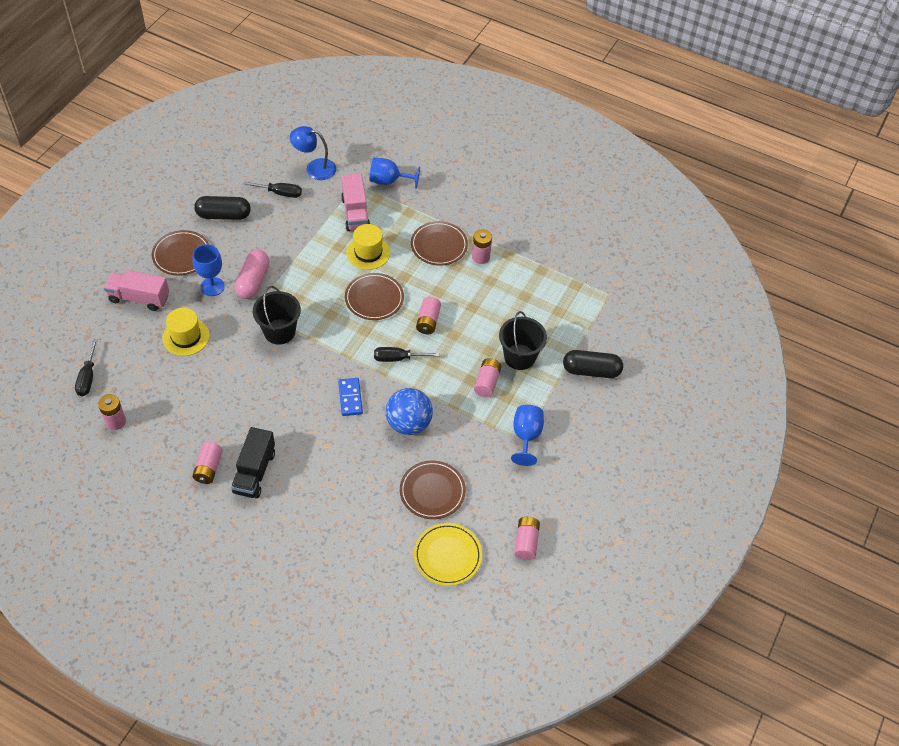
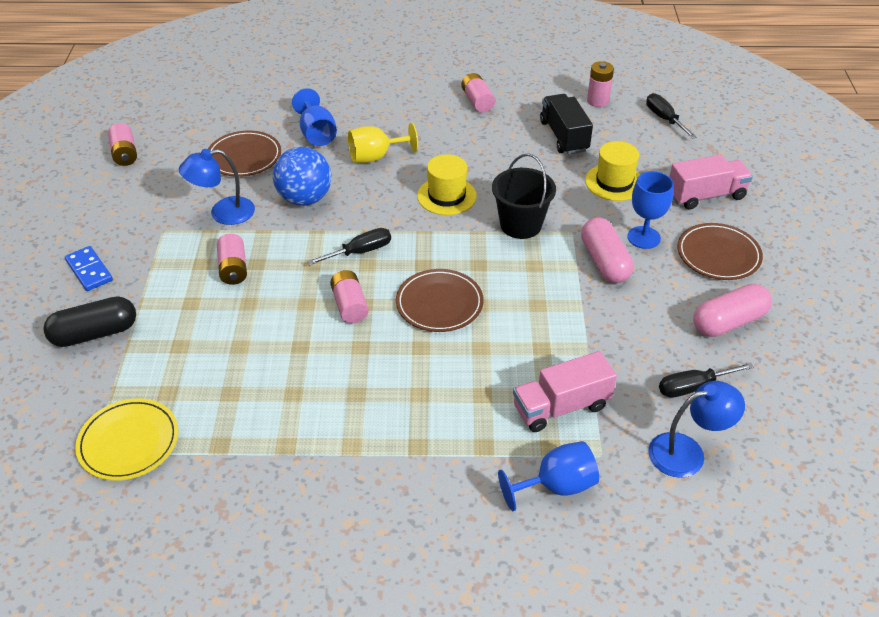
camera: 155 degrees right, 10 degrees down
black capsule [194,196,251,220] -> pink capsule [693,284,772,337]
black truck [231,427,275,499] -> black truck moved to [540,94,593,154]
blue domino [338,378,363,416] -> blue domino moved to [65,246,113,291]
pink truck [341,174,370,231] -> pink truck turned 75 degrees counterclockwise [513,351,617,432]
yellow hat [346,224,390,270] -> yellow hat moved to [417,154,477,215]
brown plate [411,221,468,266] -> none
yellow plate [414,523,482,586] -> yellow plate moved to [75,398,178,481]
pink battery [472,229,492,264] -> none
black bucket [499,311,547,370] -> none
blue goblet [511,405,544,466] -> blue goblet moved to [292,88,337,146]
none -> blue lamp [179,149,255,225]
none -> yellow goblet [348,123,418,163]

